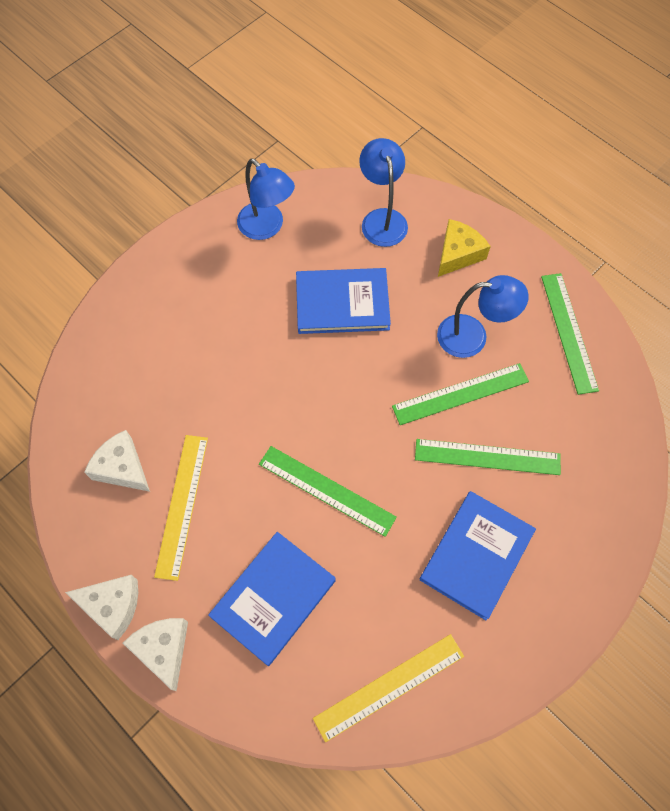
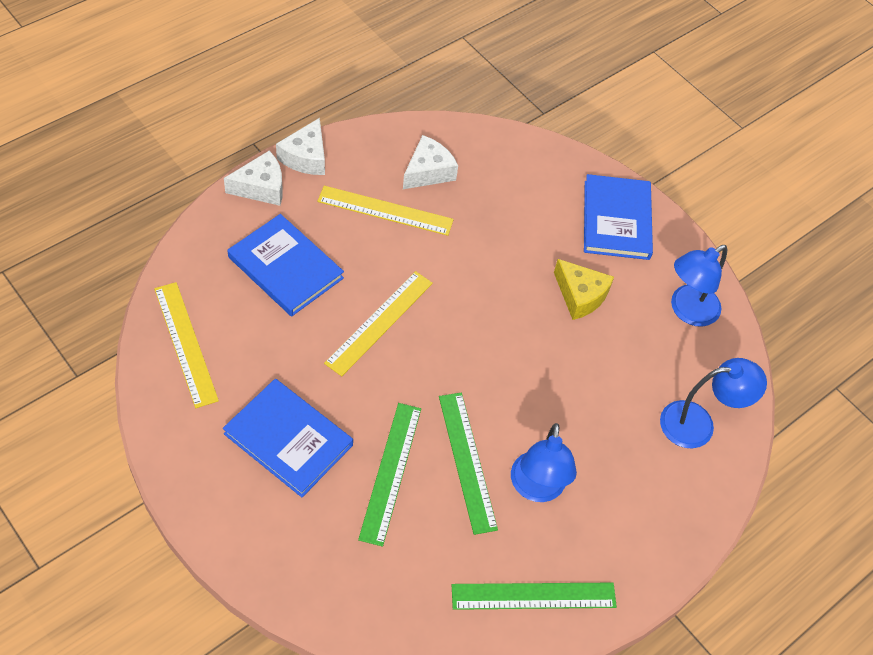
camera: 90 degrees right, 10 degrees down
green ruler [259,446,397,537] -> yellow ruler [324,271,433,376]
blue book [296,268,391,334] -> blue book moved to [584,174,653,260]
yellow cheese [438,219,491,277] -> yellow cheese moved to [554,259,614,320]

